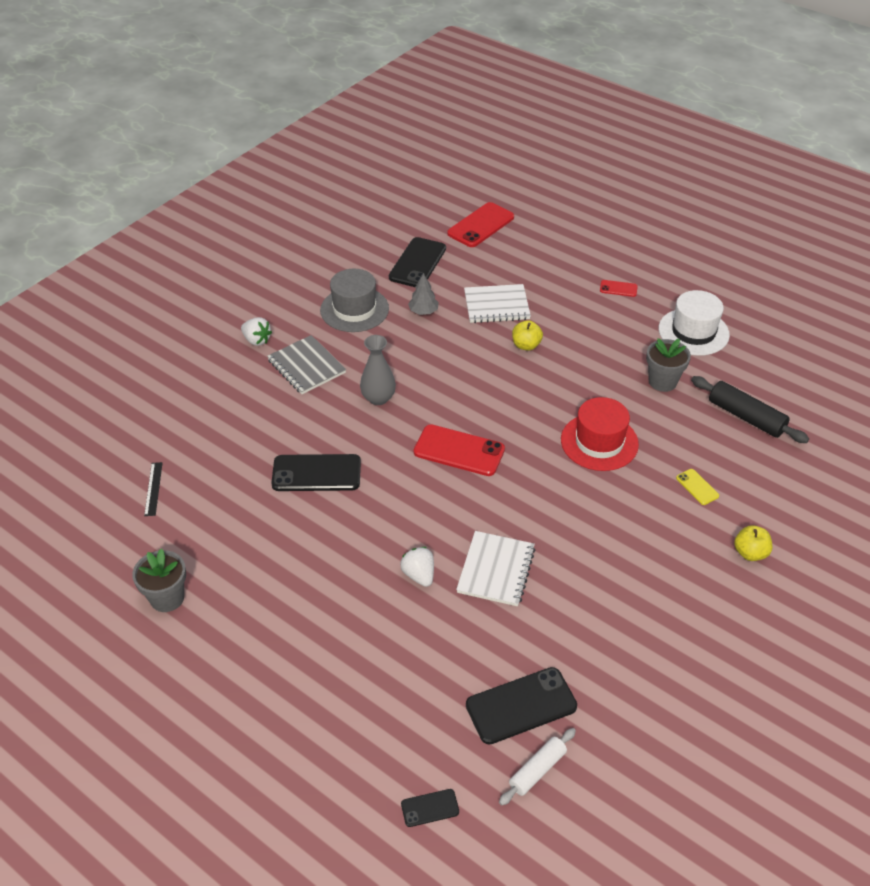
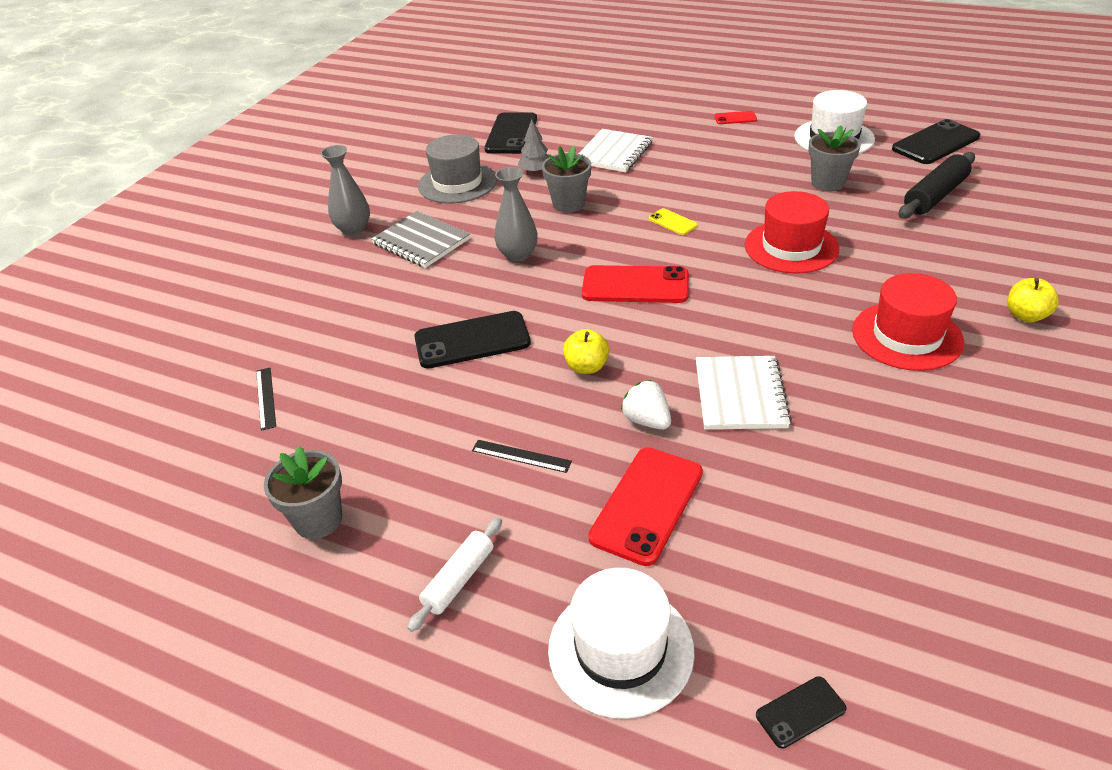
camera: 10 degrees left, 5 degrees down
white strawberry [241,317,272,346] -> grey vase [321,145,370,235]
red phone [447,202,514,247] -> red phone moved to [588,447,703,566]
white notebook [464,284,531,323] -> white notebook turned 45 degrees counterclockwise [579,129,653,173]
black phone [466,667,577,745] -> black phone moved to [892,119,980,164]
white rolling pin [499,728,576,805] -> white rolling pin moved to [407,517,502,632]
yellow apple [512,320,543,351] -> yellow apple moved to [563,329,609,374]
yellow phone [676,469,719,505] -> yellow phone moved to [649,208,697,235]
black rolling pin [691,376,809,443] -> black rolling pin turned 75 degrees counterclockwise [899,152,975,219]
none -> black ruler [472,440,572,473]
none -> grey flower pot [542,146,591,213]
none -> white hat [548,568,695,719]
none -> red hat [852,273,964,371]

